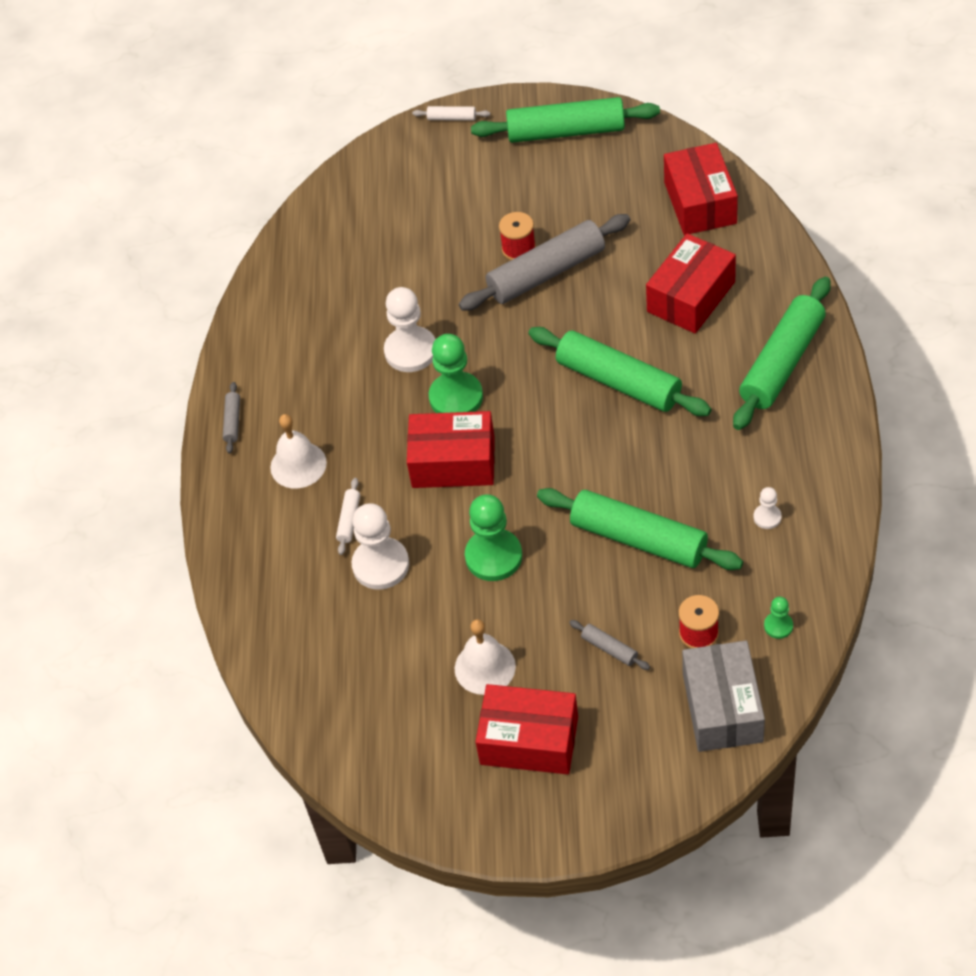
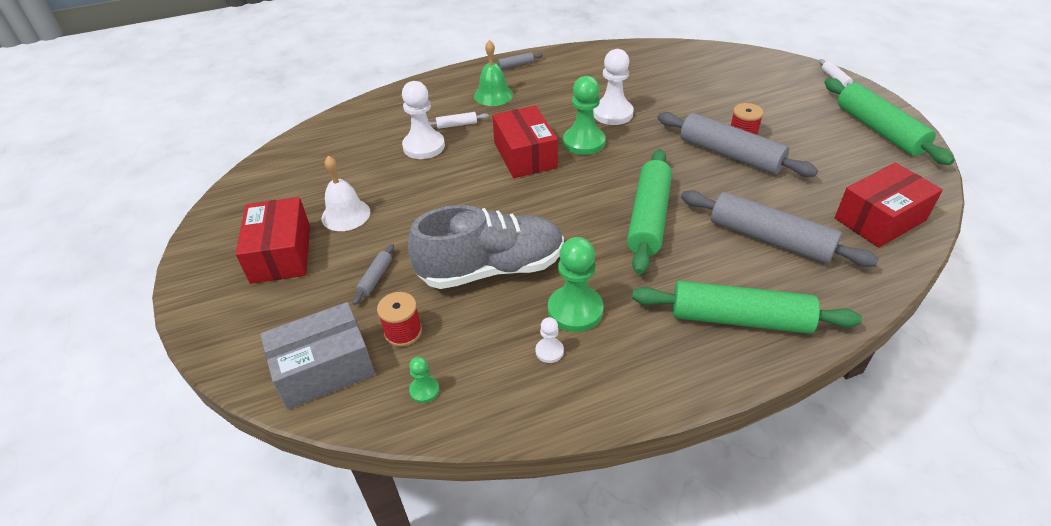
camera: 65 degrees right, 10 degrees down
white bell [270,414,327,488] -> green bell [474,40,513,106]
green pawn [465,494,522,581] -> green pawn moved to [548,237,604,332]
green rolling pin [537,488,743,570] -> grey shoe [408,205,564,289]
red box [646,233,736,334] -> grey rolling pin [681,190,879,267]

